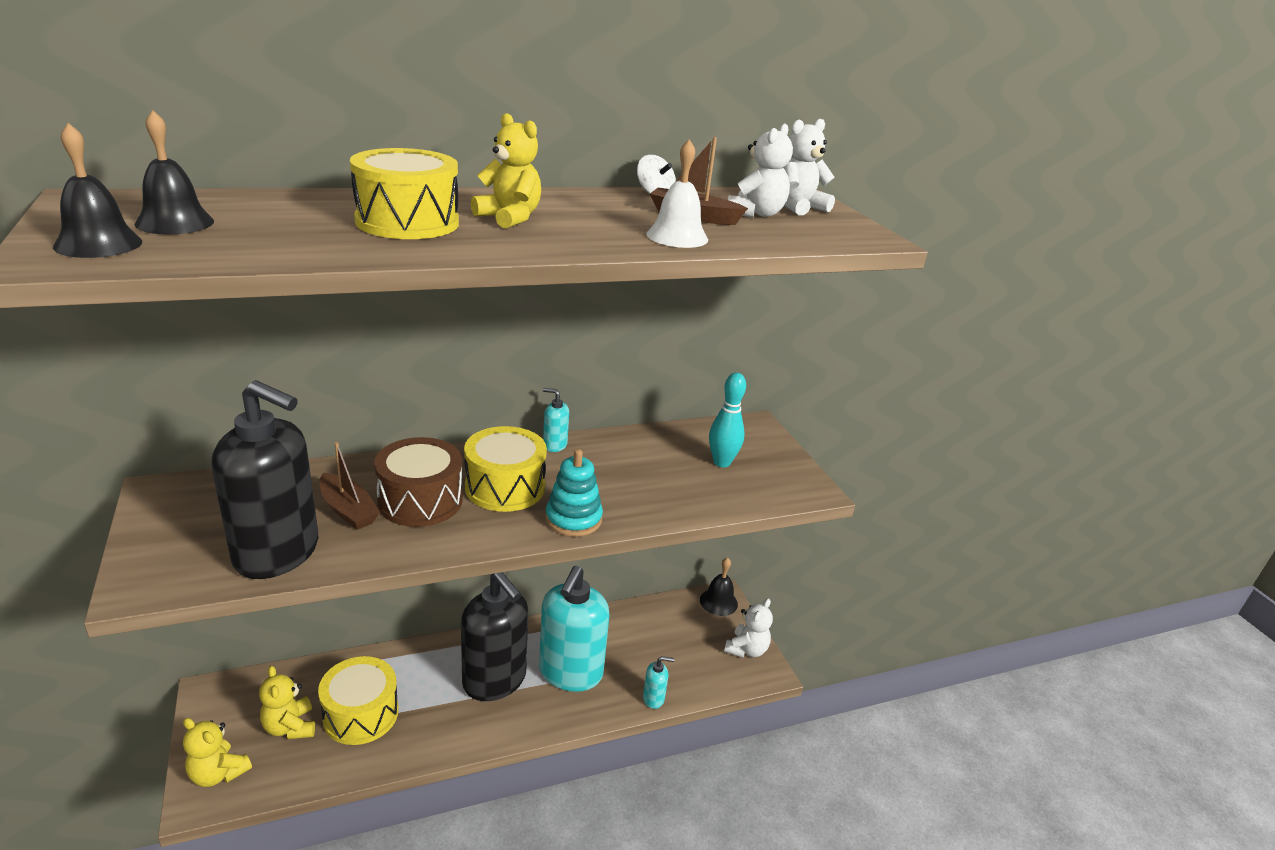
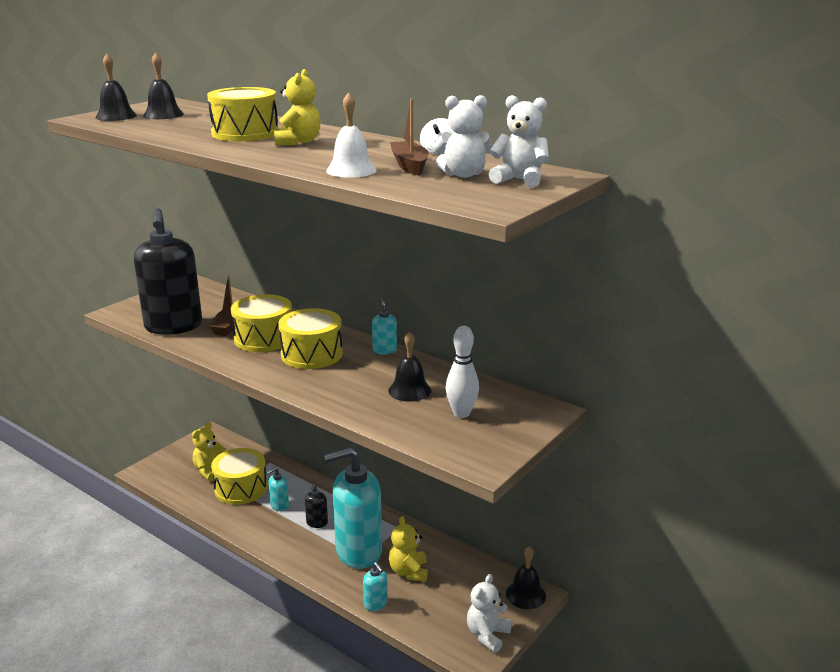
camera: 60 degrees right, 5 degrees down
yellow teddy bear [183,718,252,787] -> yellow teddy bear moved to [389,516,428,582]
brown drum [374,437,463,527] -> yellow drum [231,294,292,352]
black soap dispenser [461,572,528,701] -> black soap dispenser [305,484,328,528], size x0.41
turquoise stacking toy [545,449,603,537] -> none
turquoise bowling pin [709,373,746,467] -> white bowling pin [446,326,479,418]
white teddy bear [724,598,773,658] -> white teddy bear turned 120 degrees clockwise [467,574,512,653]
none -> turquoise soap dispenser [266,467,289,511]
none -> black bell [388,331,431,402]

